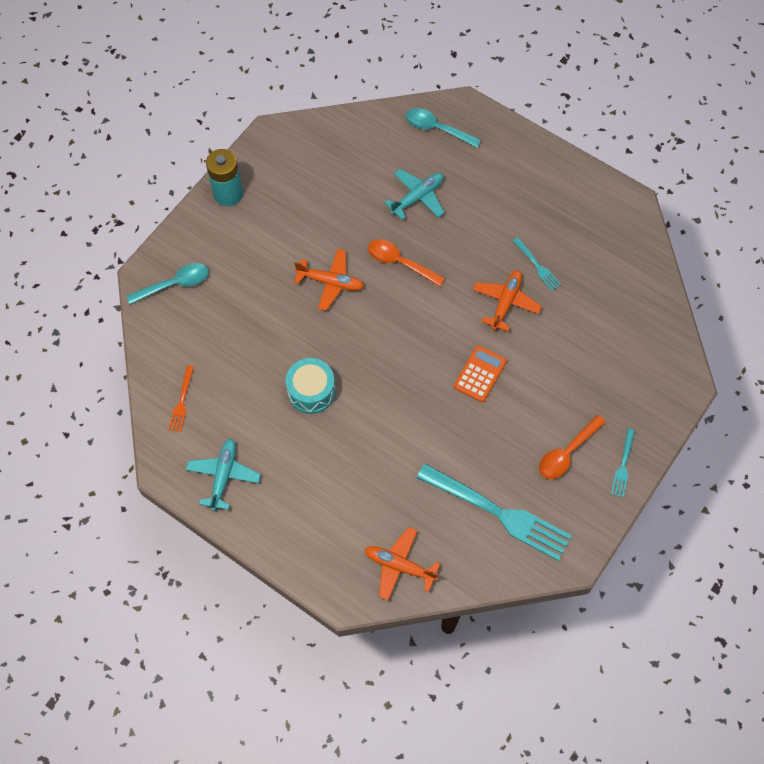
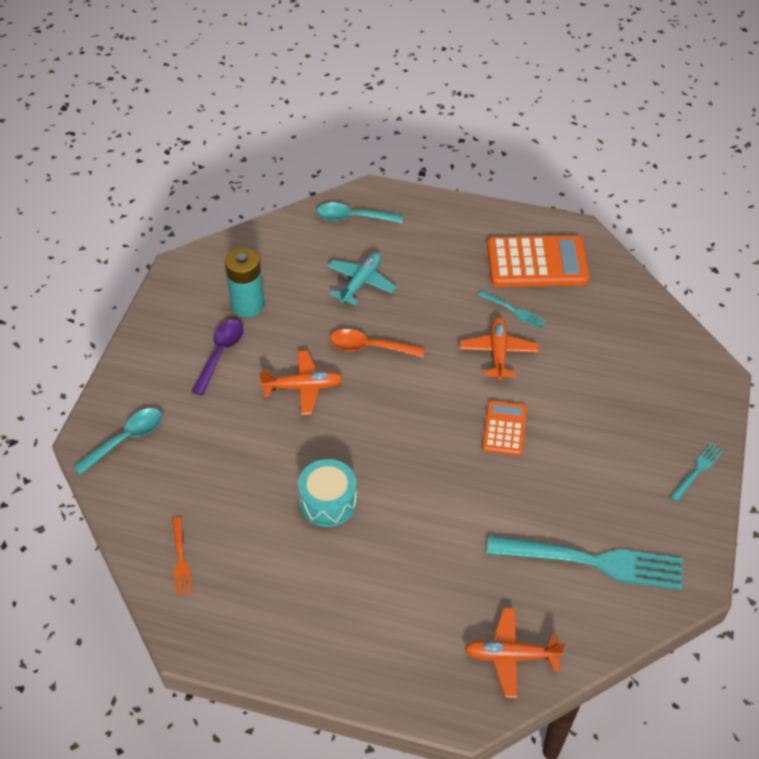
camera: 20 degrees left, 15 degrees down
turquoise plane [186,439,261,511] -> none
turquoise battery [206,149,243,206] -> turquoise battery moved to [225,248,265,317]
orange spoon [539,415,606,479] -> none
turquoise fork [611,428,635,497] -> turquoise fork turned 135 degrees counterclockwise [670,444,723,502]
none -> purple spoon [191,320,243,395]
none -> orange calculator [487,236,590,287]

